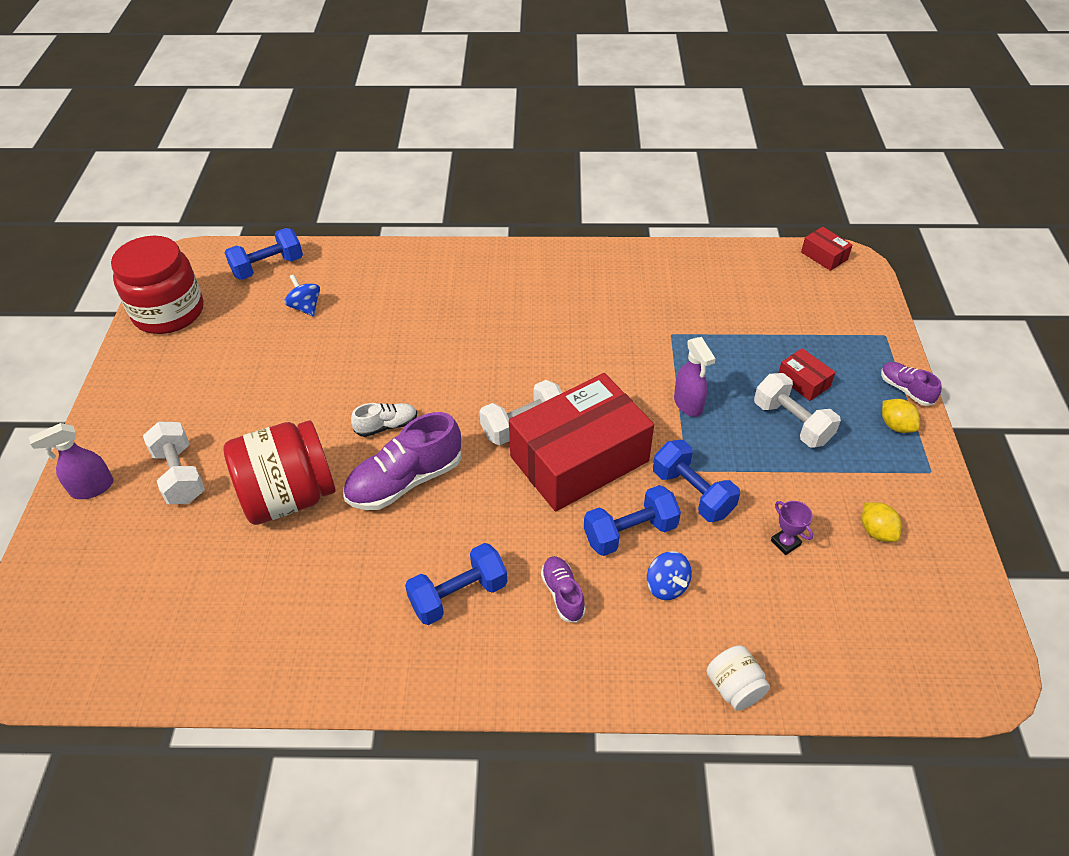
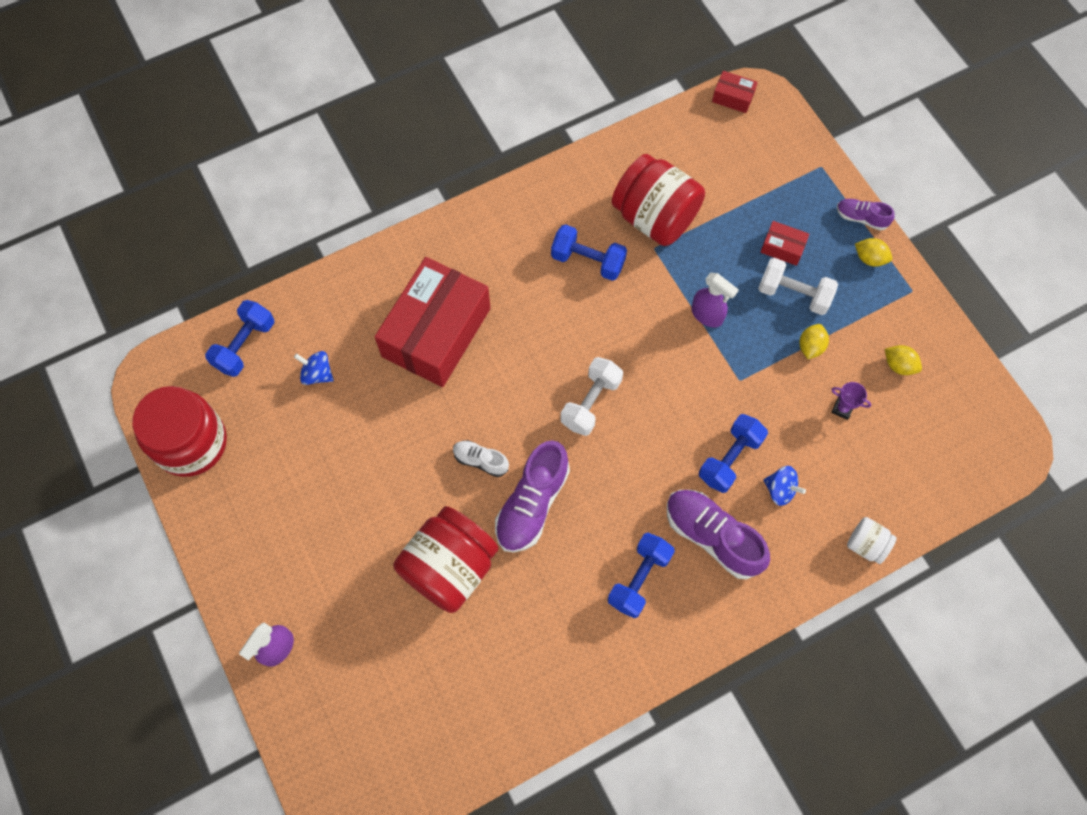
camera: 30 degrees left, 20 degrees up
white dumbbell [143,422,205,504] -> none
white shoe [351,403,417,437] -> white shoe turned 105 degrees counterclockwise [453,440,509,477]
red box [509,373,654,512] -> red box moved to [375,257,491,387]
purple shoe [541,556,586,623] -> purple shoe [667,490,770,579], size x1.88
blue dumbbell [653,440,740,522] -> blue dumbbell moved to [551,224,627,281]
none -> red jar [612,154,705,246]
none -> yellow lemon [799,324,829,359]

